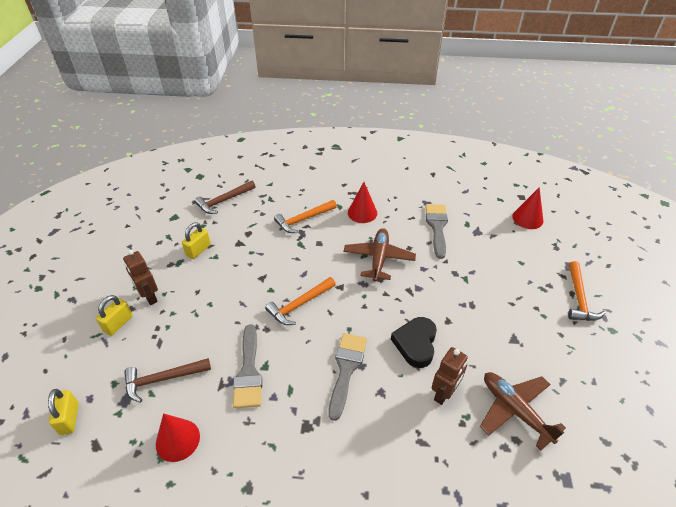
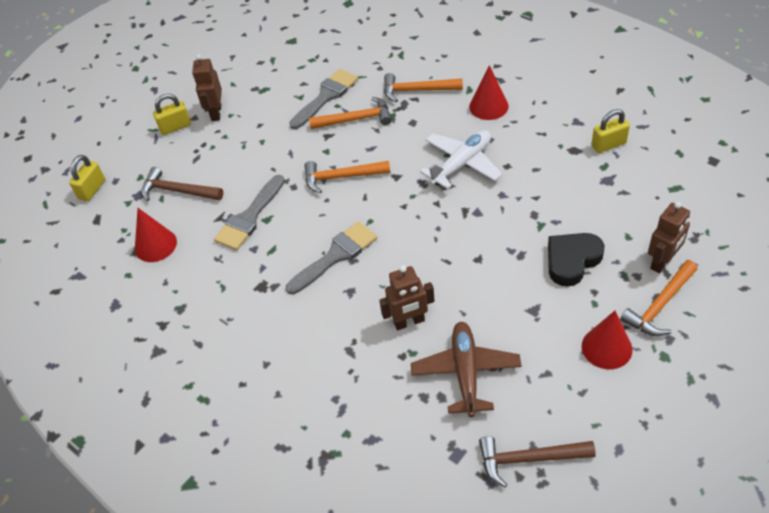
camera: 40 degrees right, 5 degrees up
yellow padlock [182,222,211,259] -> yellow padlock moved to [591,109,630,153]
brown hammer [195,181,256,214] -> brown hammer moved to [479,436,596,488]
brown plane [343,228,416,282] -> white plane [420,130,502,189]
black heart [391,317,437,368] -> black heart moved to [548,233,604,287]
grey brush [425,204,448,259] -> grey brush moved to [289,69,358,129]
red cone [512,187,543,229] -> red cone moved to [582,311,632,369]
none -> orange hammer [309,97,392,129]
none -> brown robot [648,202,690,273]

